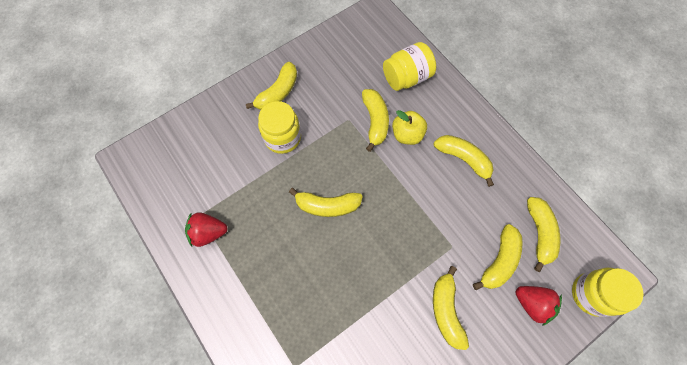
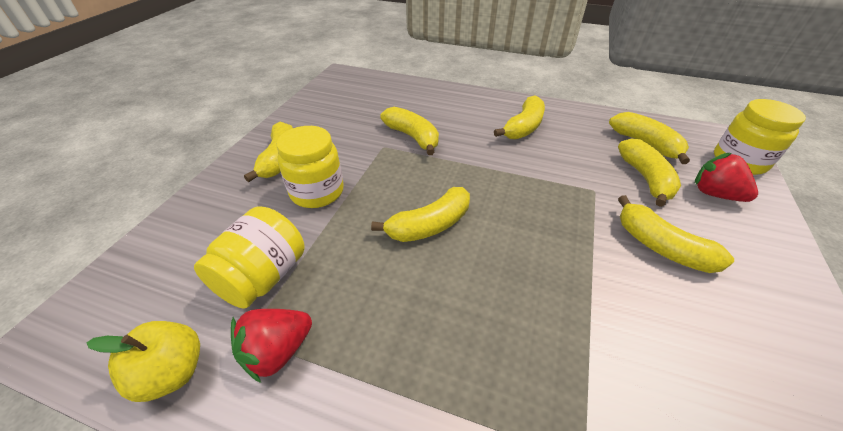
camera: 35 degrees left, 25 degrees down
yellow jar [383,42,436,91] -> yellow jar moved to [194,206,305,309]
yellow apple [392,110,427,145] -> yellow apple moved to [86,321,200,402]
yellow banana [434,135,494,187] -> yellow banana turned 120 degrees clockwise [494,95,545,139]
red strawberry [516,286,562,326] -> red strawberry turned 135 degrees counterclockwise [695,153,758,202]

